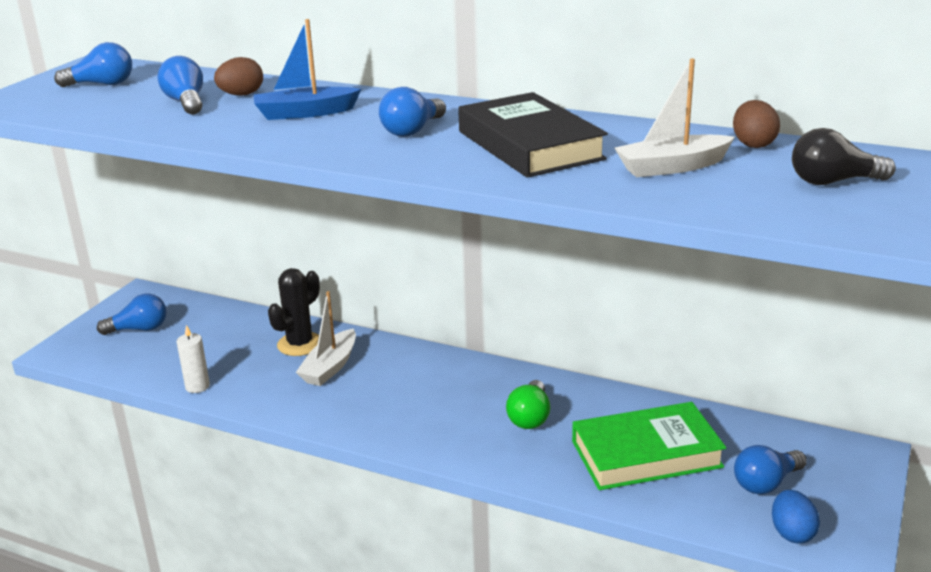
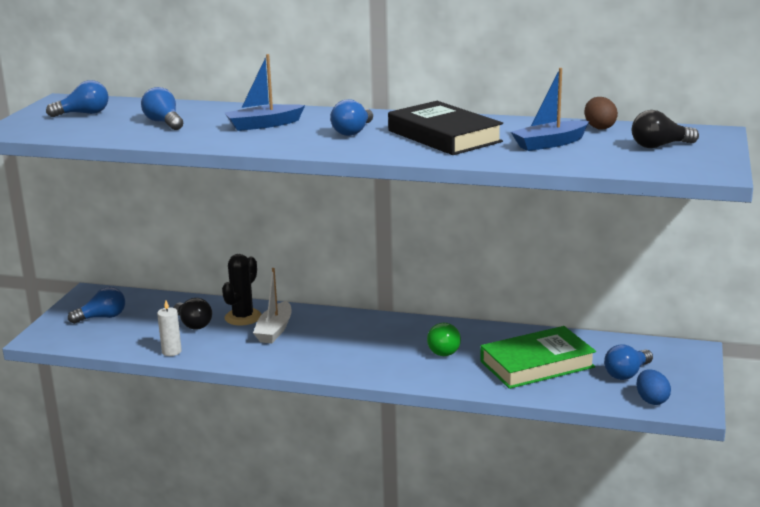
camera: 10 degrees left, 5 degrees down
brown egg [214,57,263,96] -> none
white boat [615,58,735,177] -> blue boat [511,68,589,151]
none -> black light bulb [174,298,212,330]

